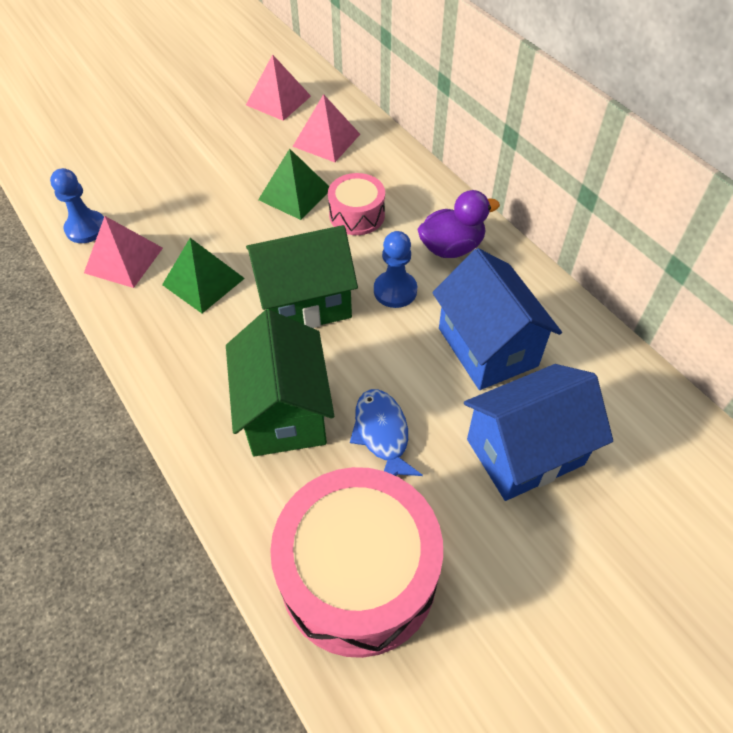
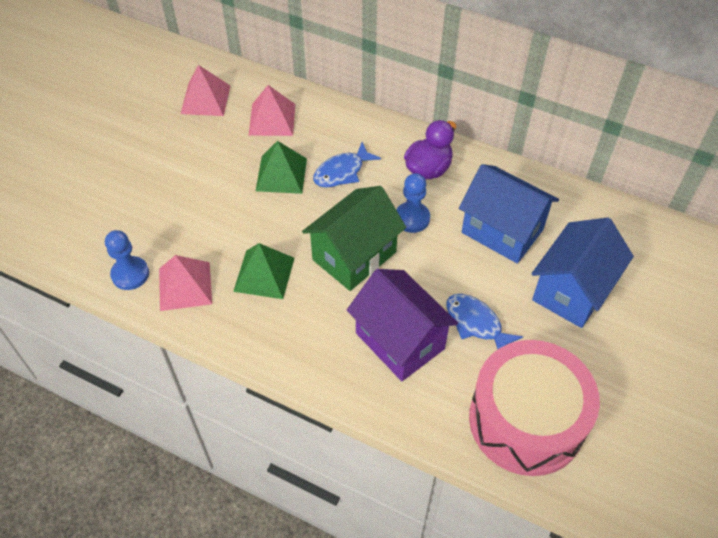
camera: 30 degrees left, 0 degrees up
green house [226,310,334,456] -> purple house [347,269,458,381]
pink drum [328,173,385,235] -> blue fish [313,142,381,188]

